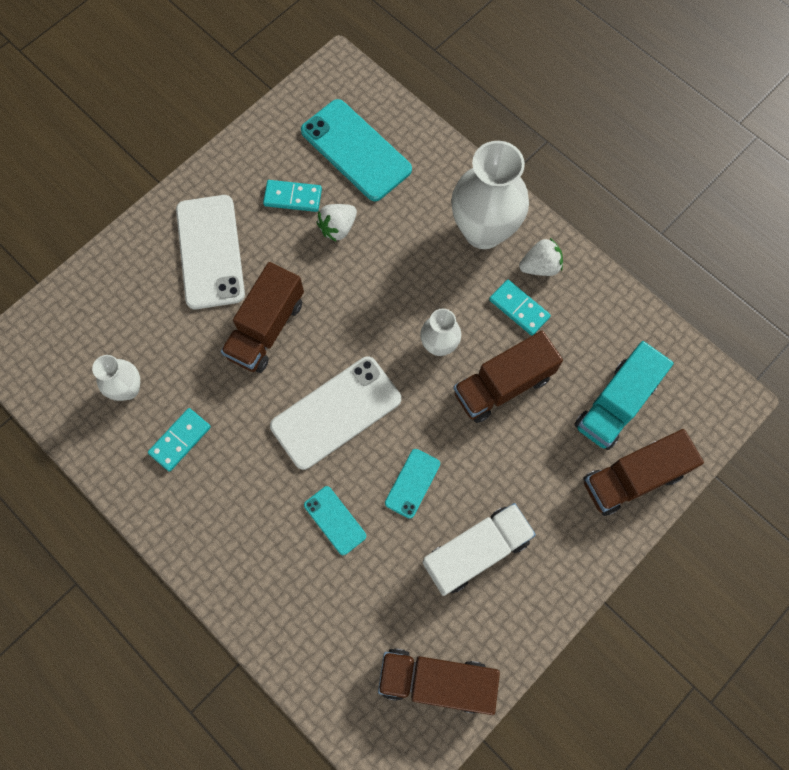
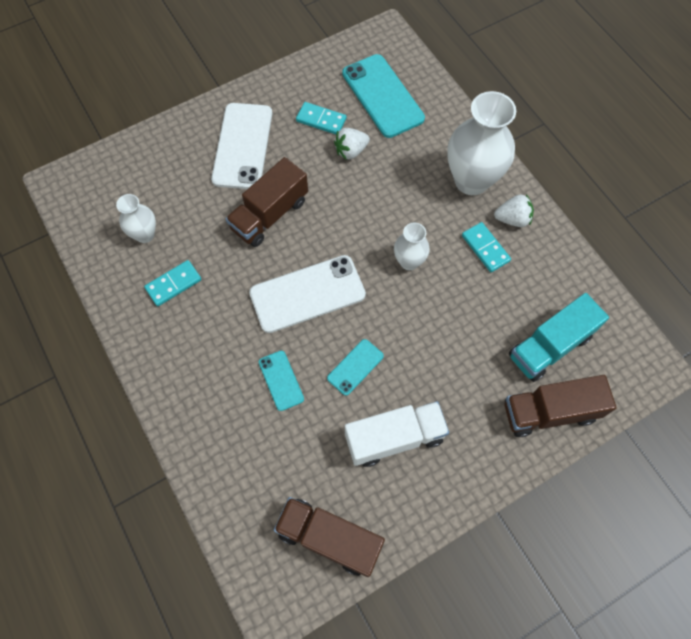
camera: 15 degrees right, 5 degrees down
brown truck [453,330,563,423] -> none

